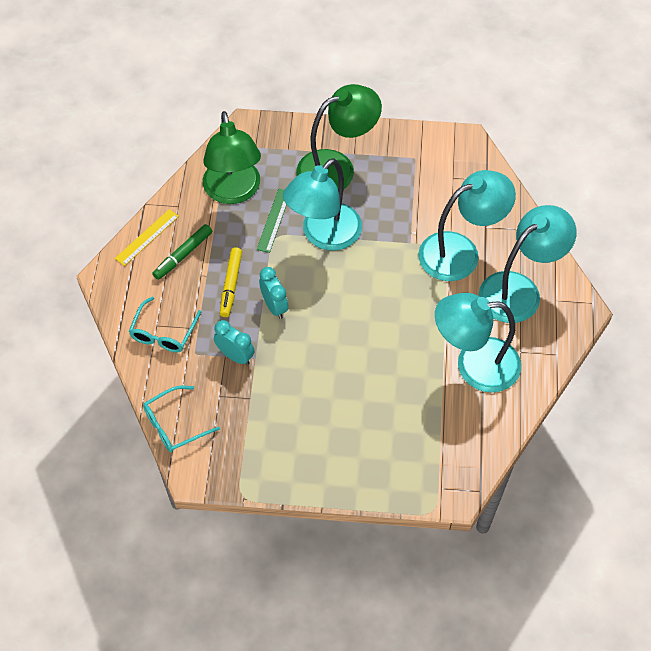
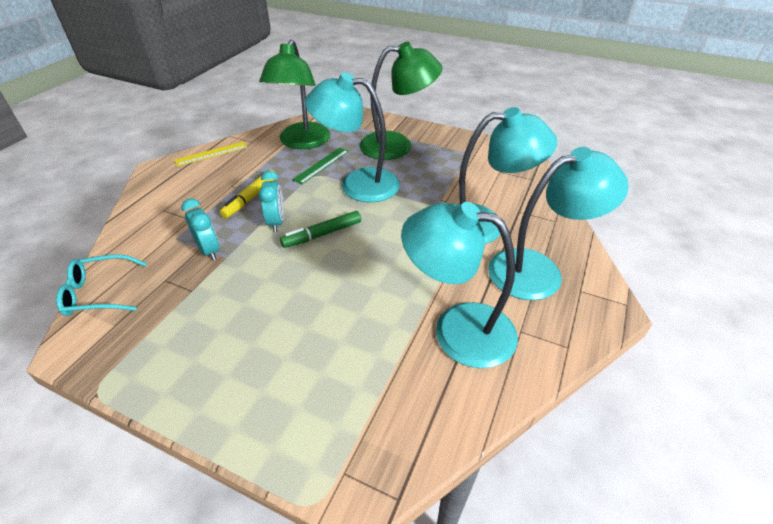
camera: 20 degrees right, 15 degrees down
turquoise glasses [129,297,201,352] -> none
green marker [152,224,212,280] -> green marker moved to [280,211,361,248]
turquoise lamp [283,158,362,250] -> turquoise lamp turned 45 degrees clockwise [305,72,400,203]

